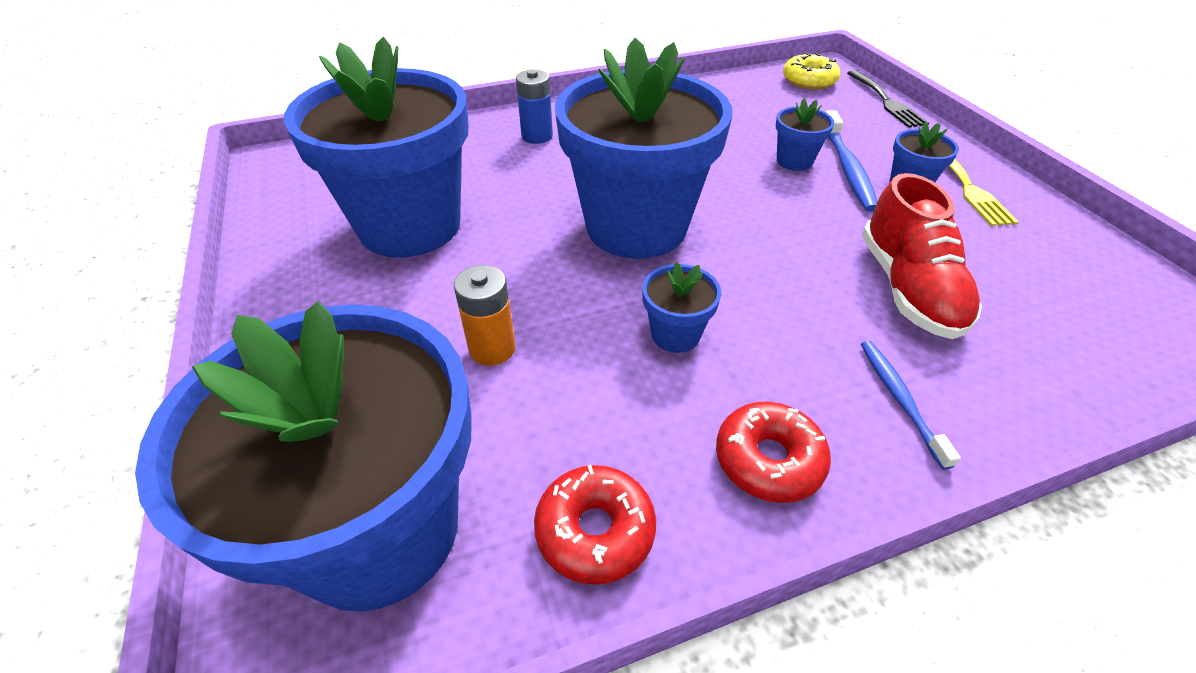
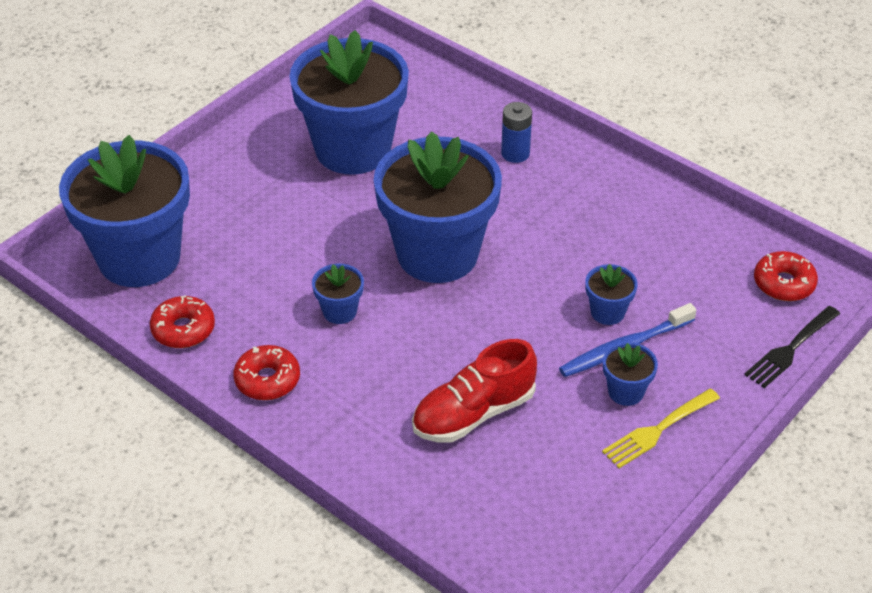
camera: 60 degrees right, 0 degrees up
orange battery [454,265,516,366] -> none
yellow donut [783,53,840,90] -> red donut [754,251,818,301]
blue toothbrush [861,341,961,470] -> none

